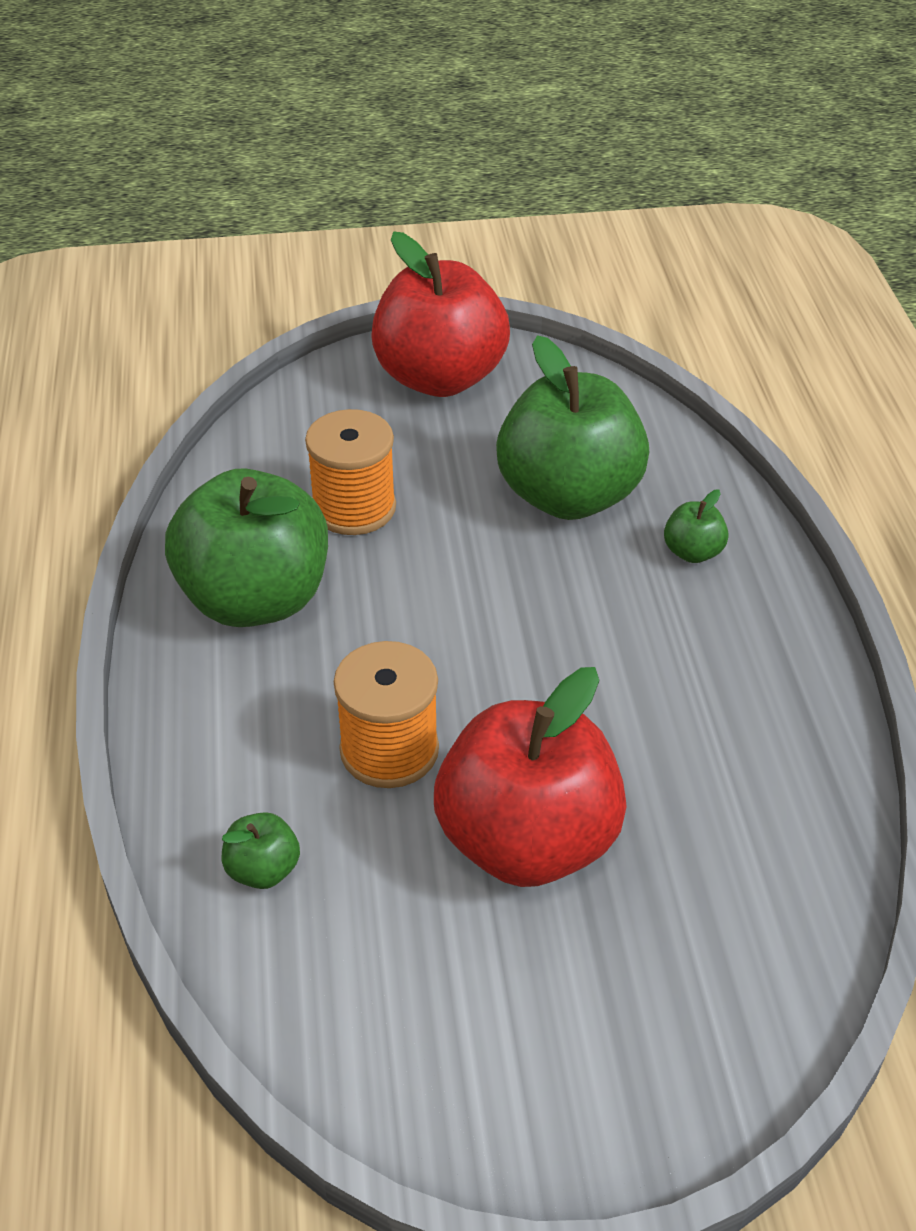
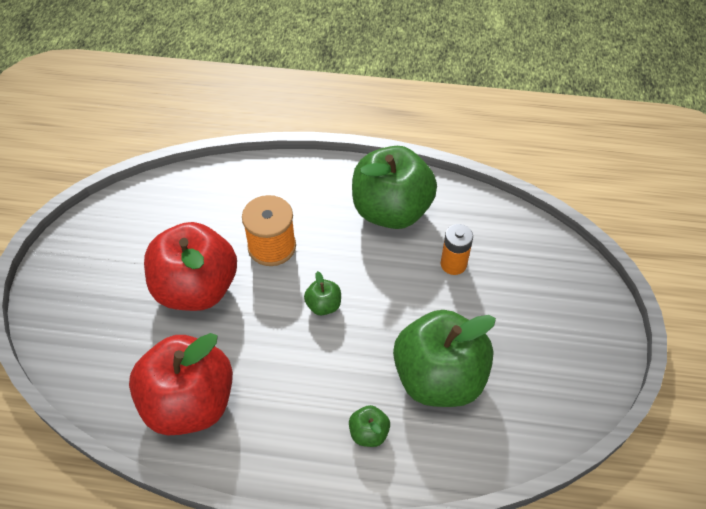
camera: 105 degrees right, 10 degrees up
green apple [222,812,300,889] -> green apple moved to [304,271,341,316]
orange spool [305,409,396,535] -> orange battery [441,224,473,275]
red apple [371,231,510,397] -> red apple moved to [129,333,233,435]

